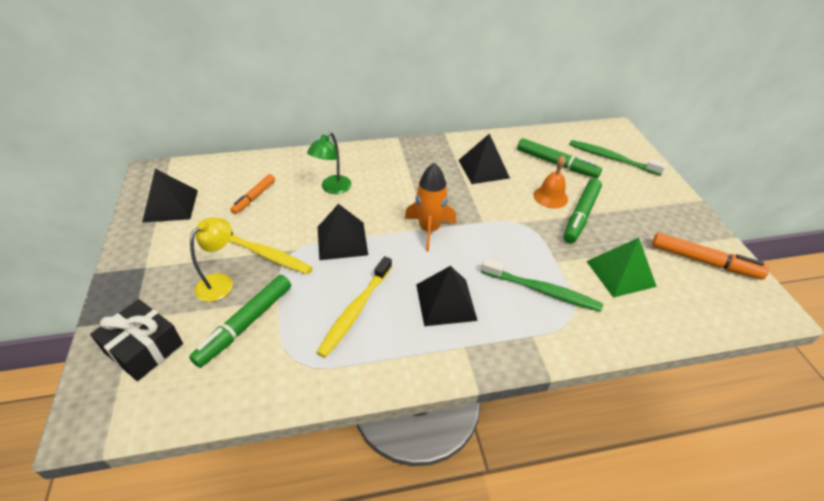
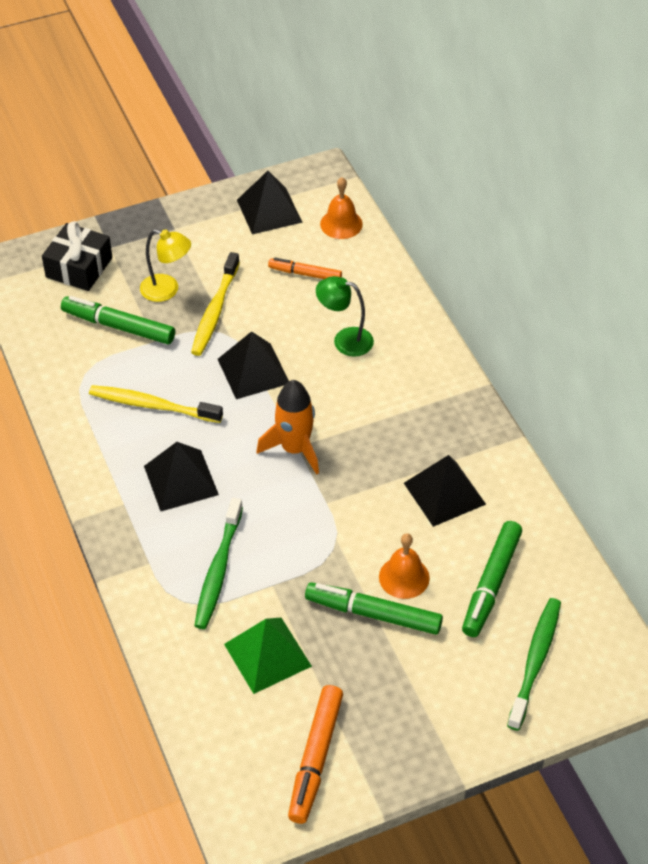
camera: 80 degrees right, 5 degrees up
none -> orange bell [320,177,363,239]

